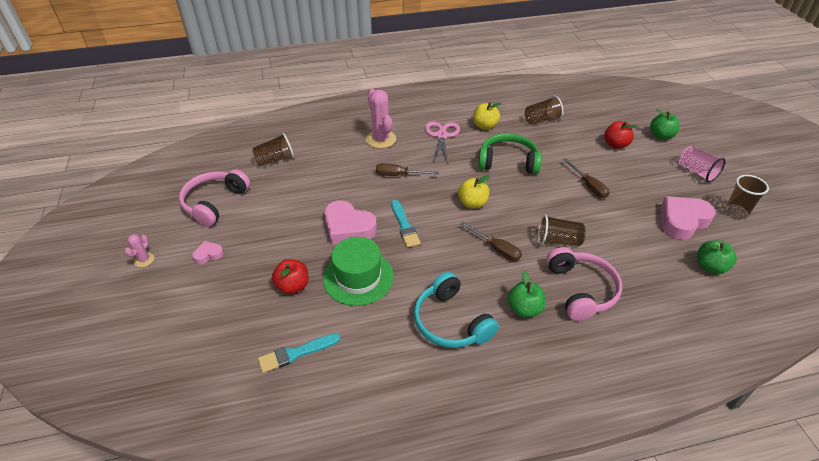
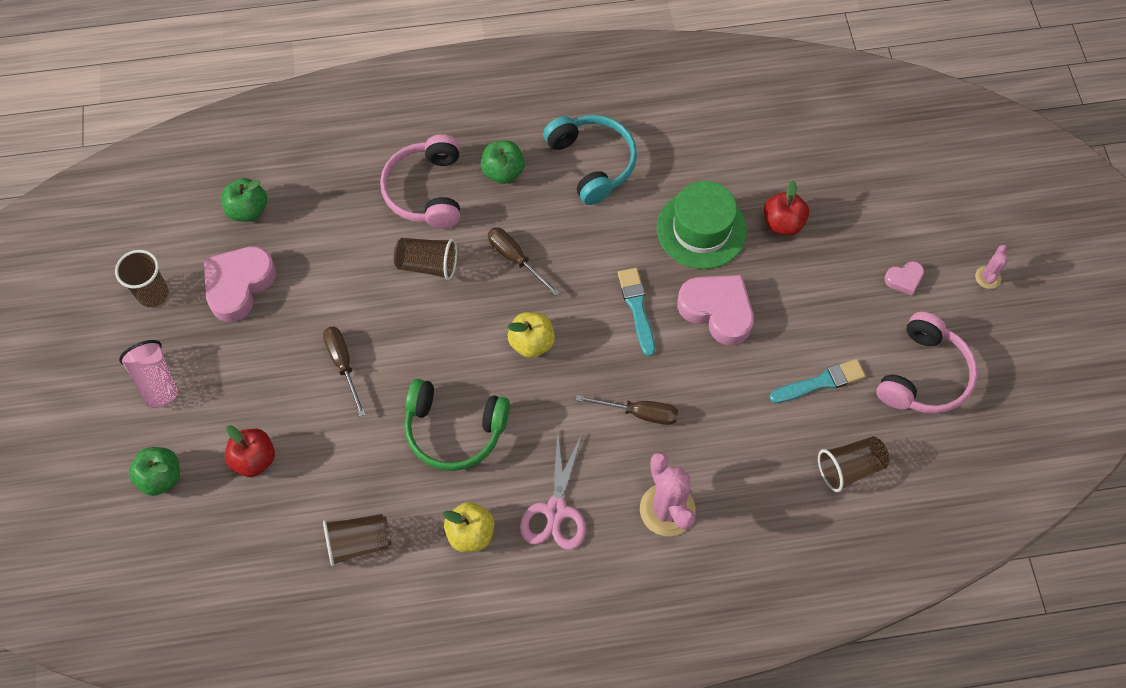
camera: 175 degrees left, 20 degrees up
turquoise brush [258,333,341,373] -> turquoise brush moved to [769,359,866,403]
pink heart [661,196,715,240] -> pink heart turned 150 degrees clockwise [204,246,276,322]

